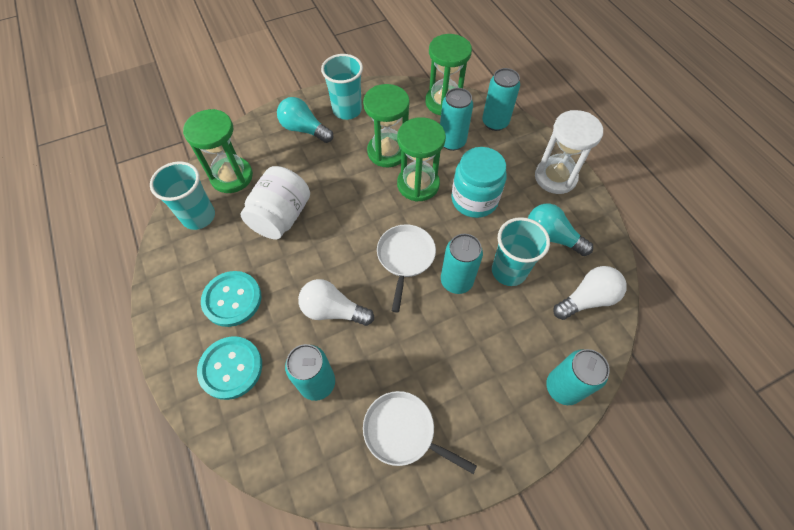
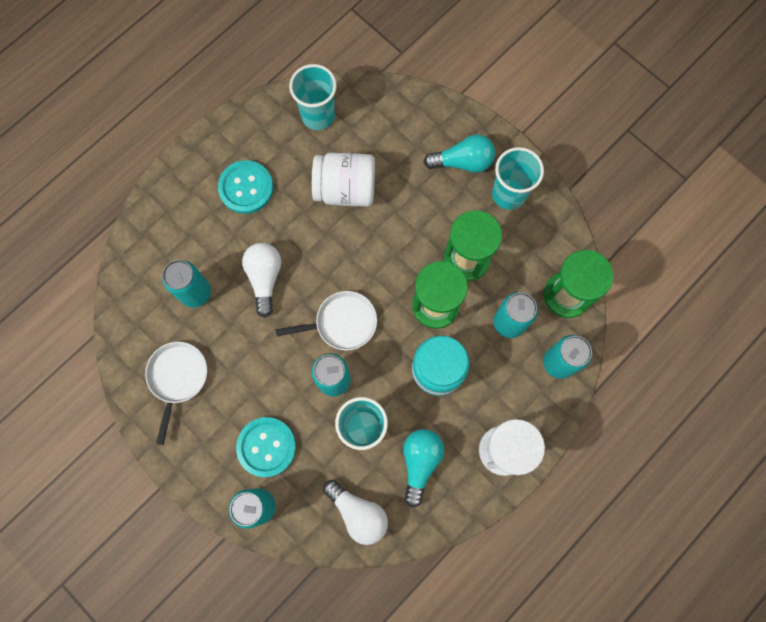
camera: 70 degrees right, 15 degrees up
green hourglass [183,109,253,193] -> none
turquoise button [197,336,262,400] -> turquoise button moved to [236,417,296,477]
turquoise light bulb [277,97,333,143] -> turquoise light bulb turned 75 degrees clockwise [424,134,495,173]

